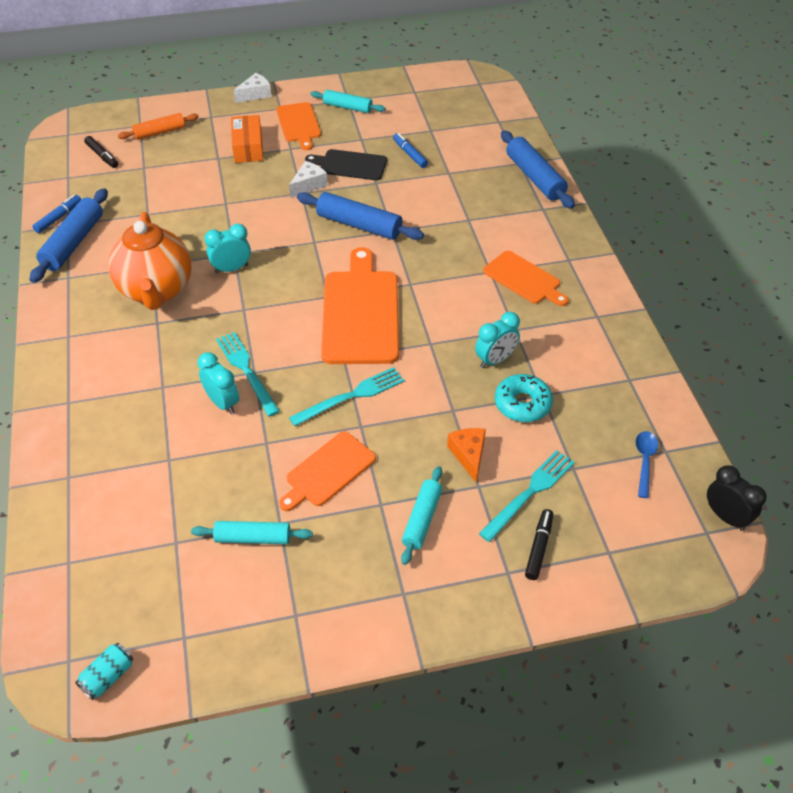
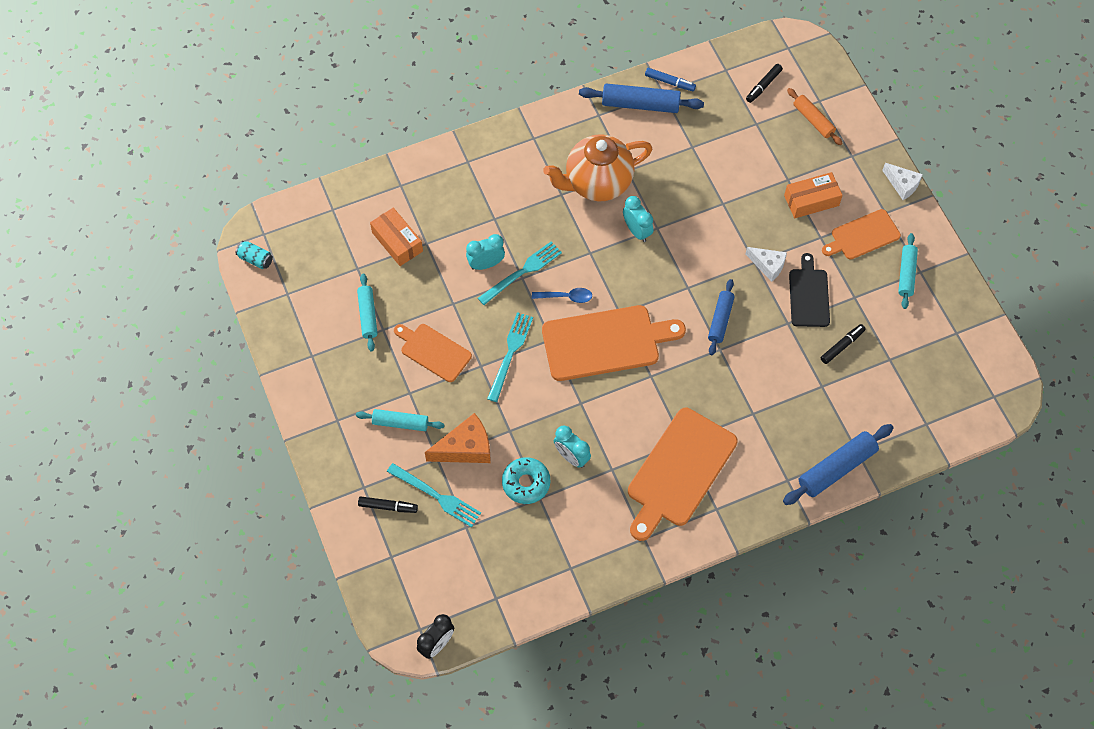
camera: 80 degrees right, 15 degrees up
turquoise clock [197,352,239,414] -> turquoise clock turned 150 degrees counterclockwise [466,234,505,270]
turquoise fork [289,367,405,426] -> turquoise fork turned 120 degrees counterclockwise [487,312,533,402]
blue rolling pin [297,192,424,240] -> blue rolling pin [708,279,735,355], size x0.65
blue marker [393,133,428,168] -> black marker [821,324,866,364]
orange cheese [447,428,486,483] -> orange cheese [425,413,491,463], size x1.53
orange cutting board [483,251,568,306] -> orange cutting board [628,408,738,541], size x1.71
blue spoon [635,431,658,498] -> blue spoon moved to [532,288,592,303]
none -> orange box [370,207,423,266]

